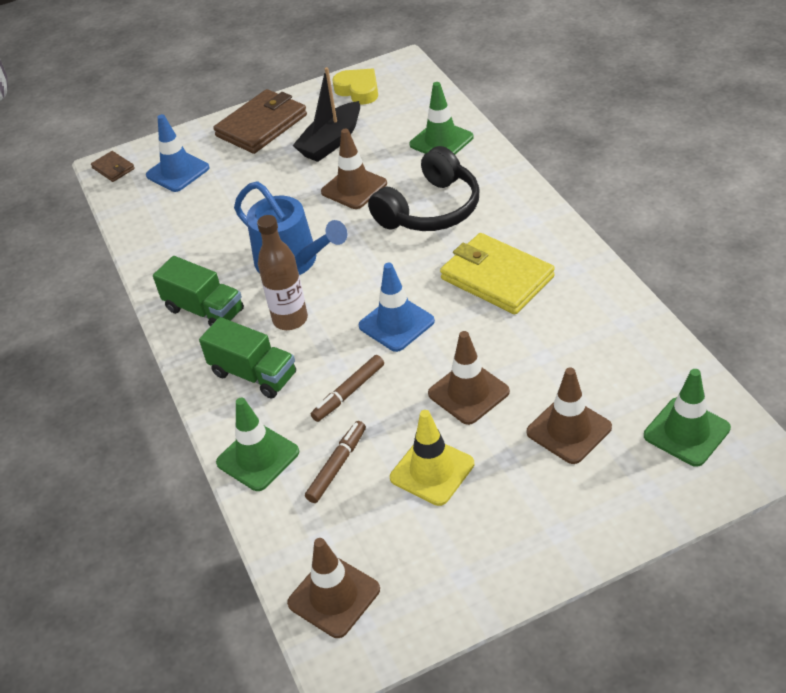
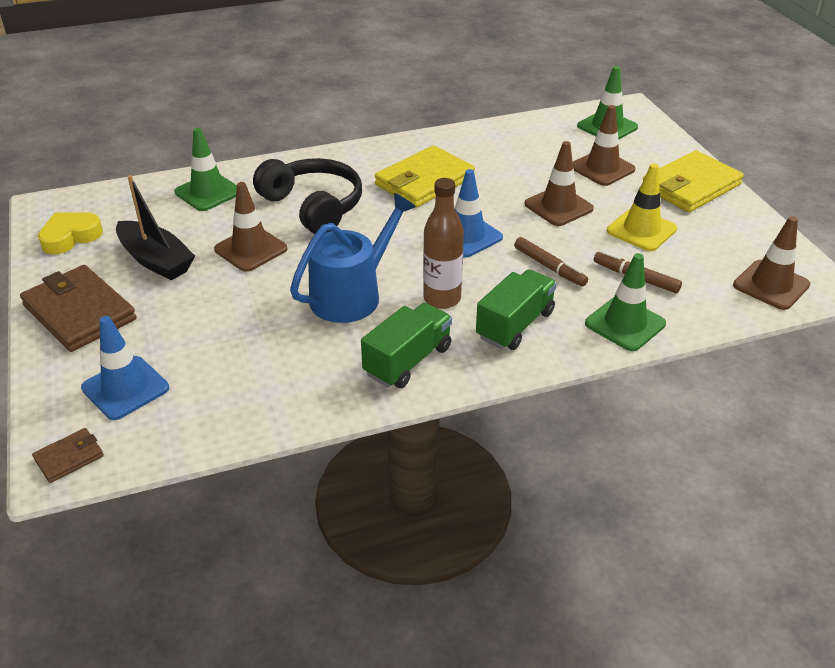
camera: 90 degrees left, 5 degrees down
none -> yellow wallet [643,150,744,212]

